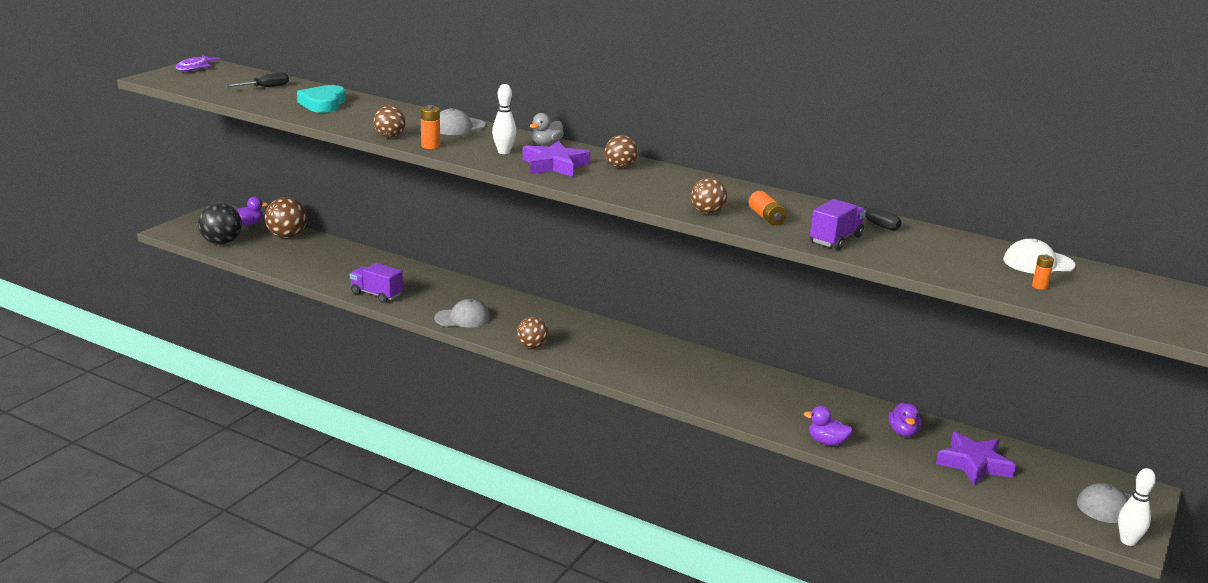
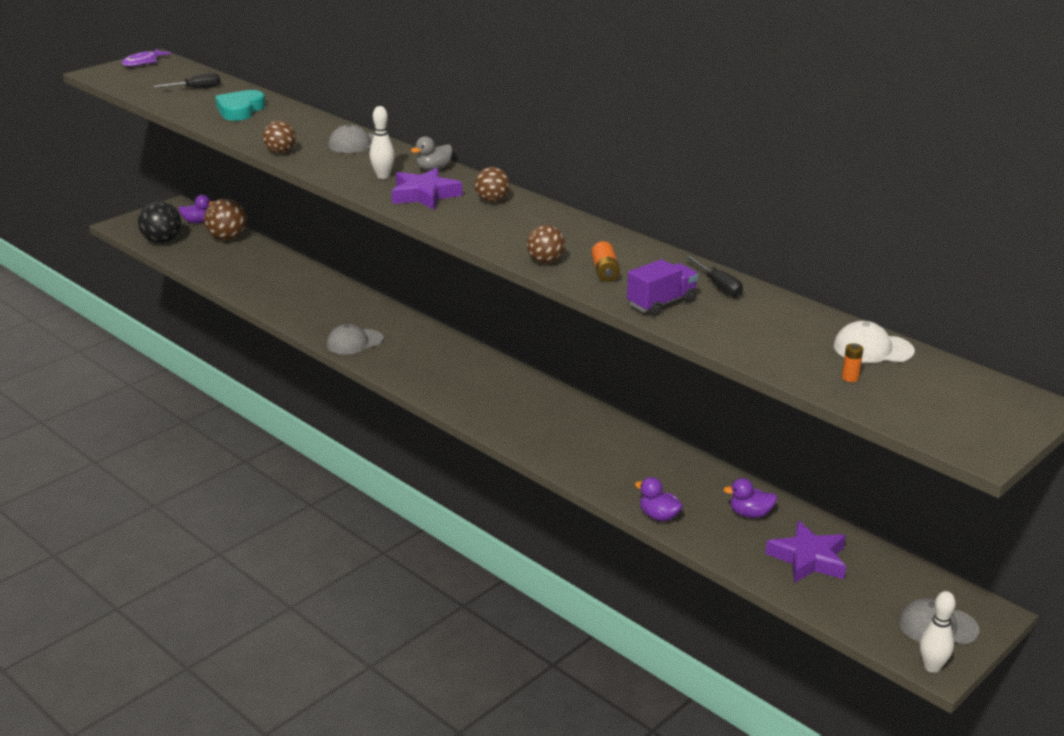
camera: 15 degrees right, 5 degrees up
purple truck [350,263,403,303] -> none
orange battery [421,105,440,149] -> none
grey cap [434,299,490,328] -> grey cap turned 150 degrees clockwise [327,324,383,354]
brown ball [517,317,549,348] -> none
purple duck [889,402,921,437] -> purple duck turned 75 degrees clockwise [723,478,777,518]

